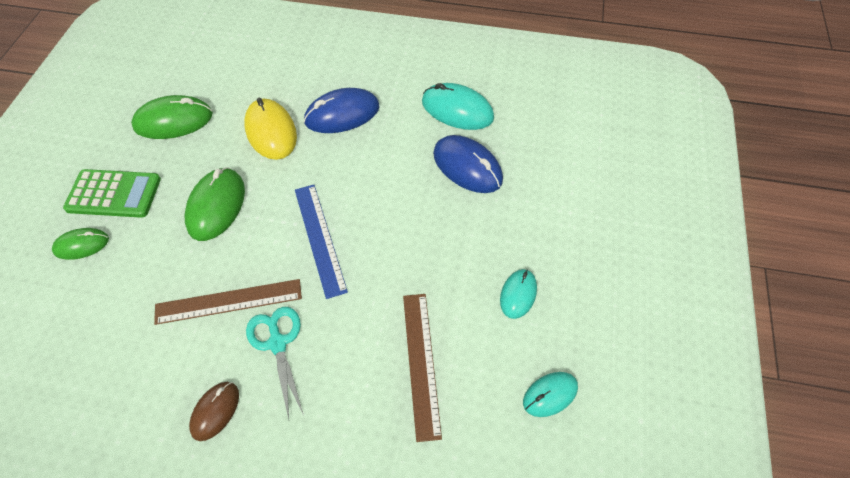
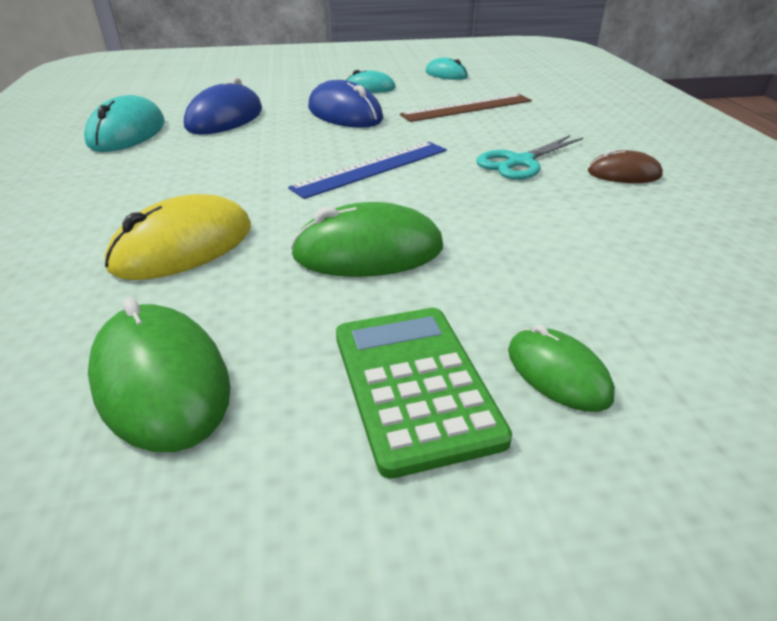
camera: 110 degrees left, 20 degrees down
brown ruler [154,279,302,325] -> none
blue mouse [304,88,380,133] -> blue mouse moved to [308,80,383,128]

